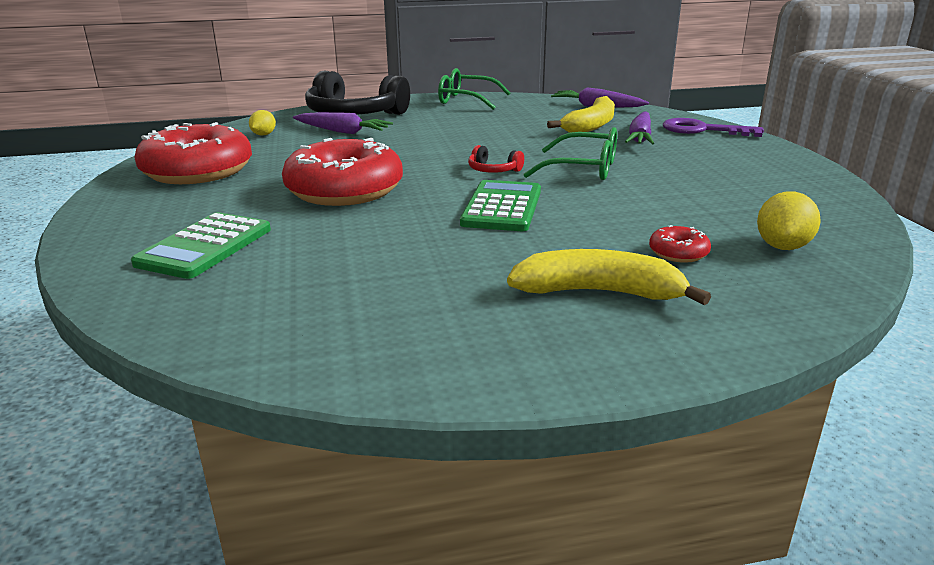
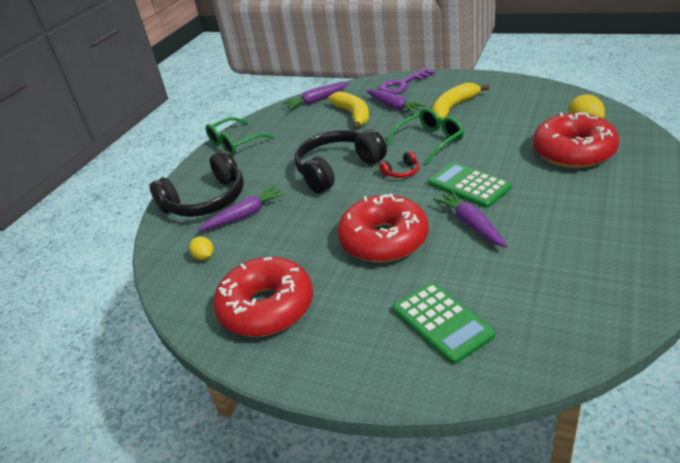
camera: 50 degrees left, 10 degrees up
yellow banana [507,249,711,305] -> yellow banana moved to [432,83,489,119]
red donut [649,225,711,263] -> red donut [533,112,620,168], size x2.46
none -> black headphones [294,129,387,193]
none -> purple carrot [433,190,508,248]

